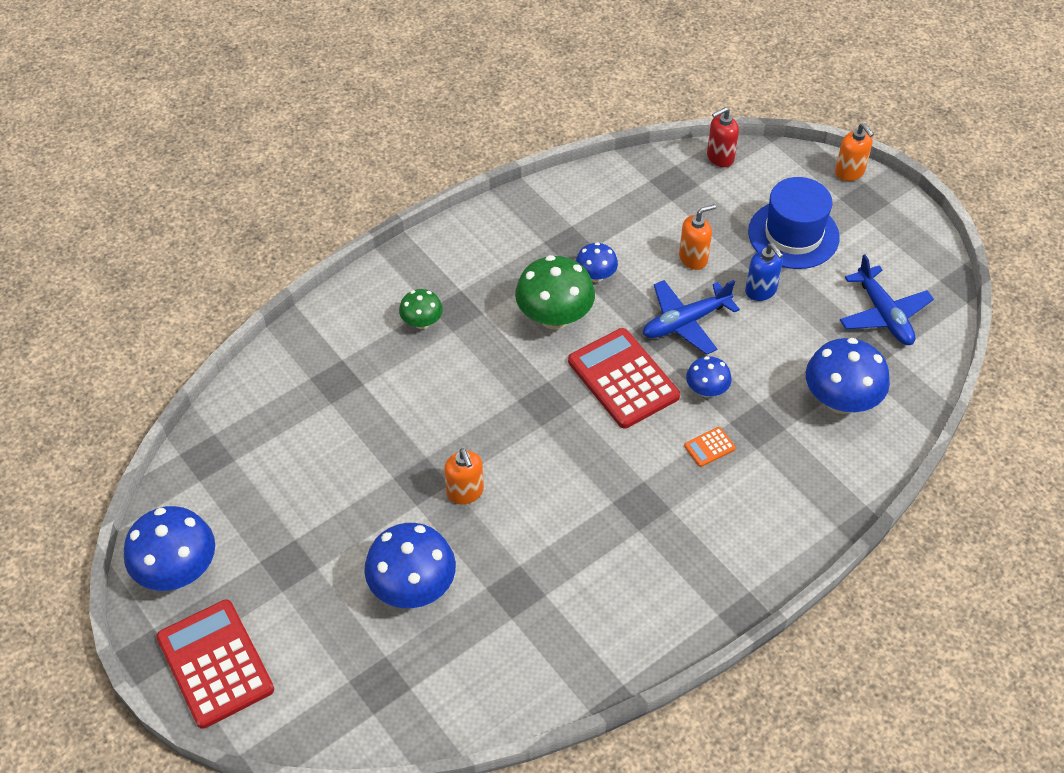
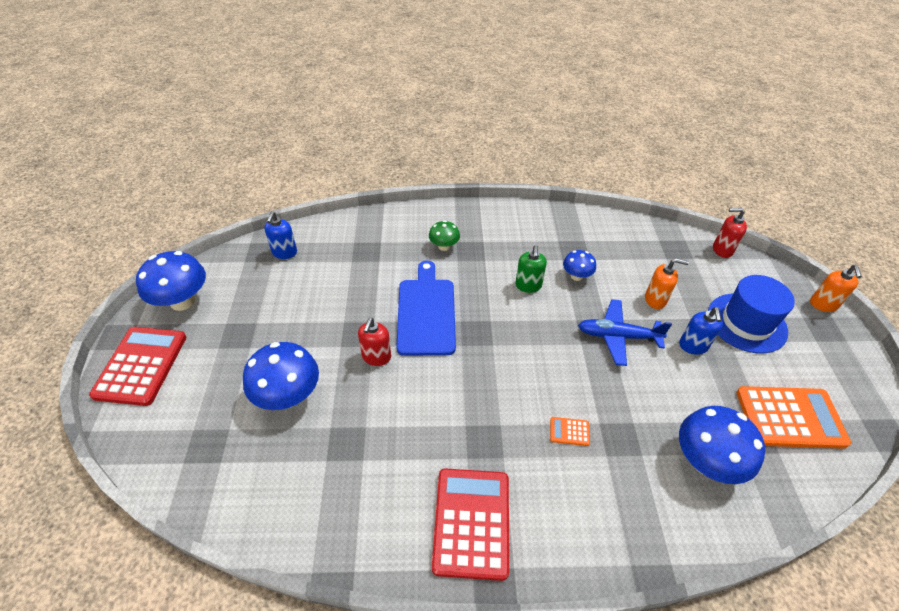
camera: 35 degrees right, 5 degrees down
orange soap dispenser [444,448,484,504] -> red soap dispenser [358,318,391,366]
green mushroom [515,255,595,330] -> green soap dispenser [515,245,547,293]
red calculator [568,328,680,429] -> red calculator moved to [432,468,509,581]
blue mushroom [686,356,731,398] -> none
blue plane [840,254,934,345] -> orange calculator [737,386,851,449]
none -> blue soap dispenser [264,212,297,259]
none -> blue cutting board [396,260,456,356]

